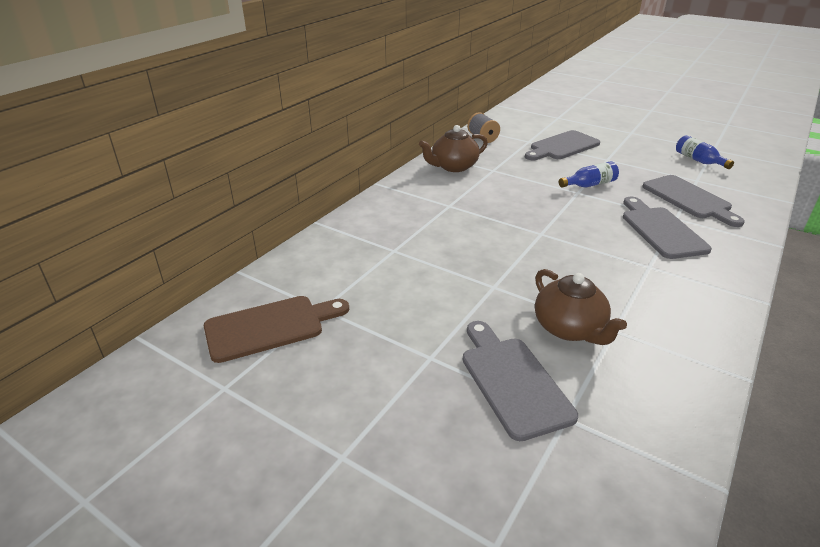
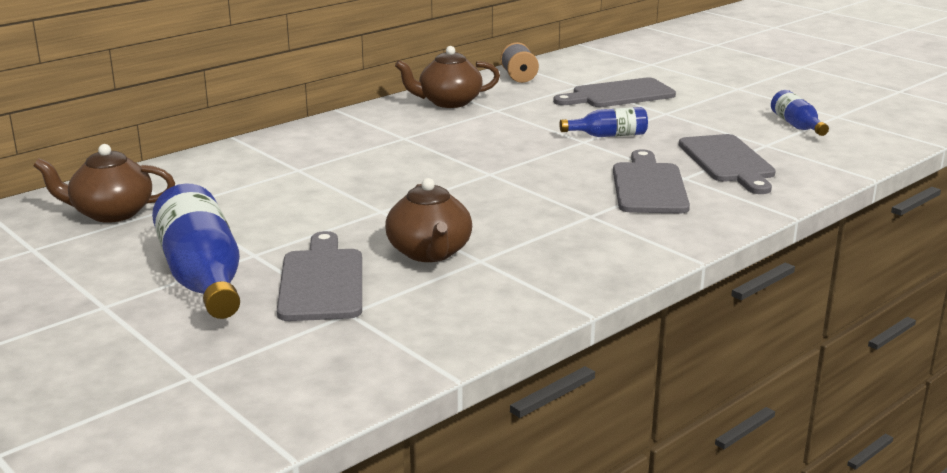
camera: 15 degrees right, 10 degrees down
brown cutting board [204,296,349,363] -> brown teapot [34,144,175,223]
none -> blue bottle [152,183,240,319]

